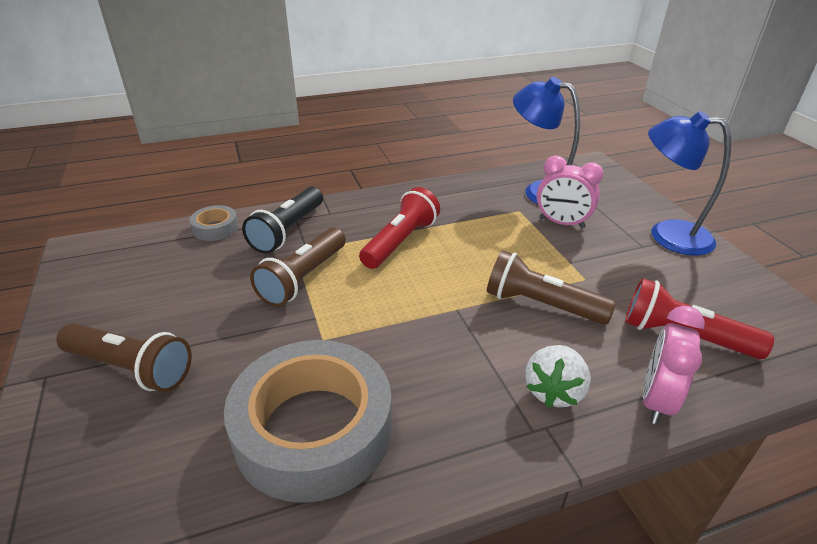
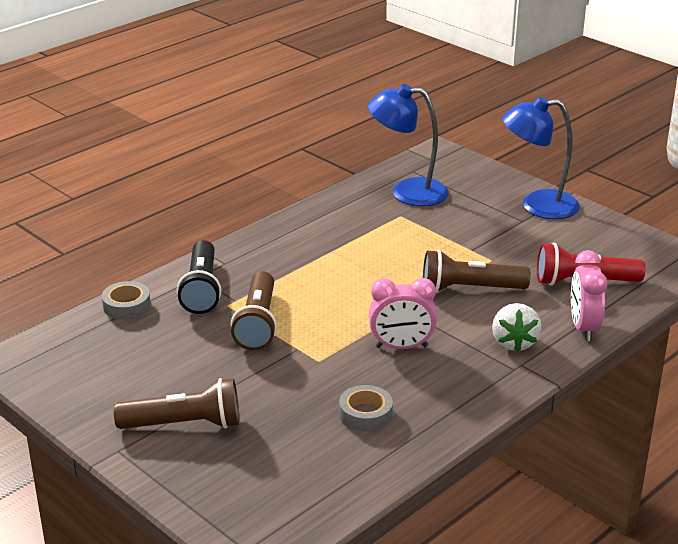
camera: 25 degrees left, 5 degrees down
grey tape [224,340,392,503] -> grey tape [339,385,393,431], size x0.43
red flashlight [359,187,440,269] -> none
pink clock [537,156,604,229] -> pink clock moved to [369,278,437,349]

